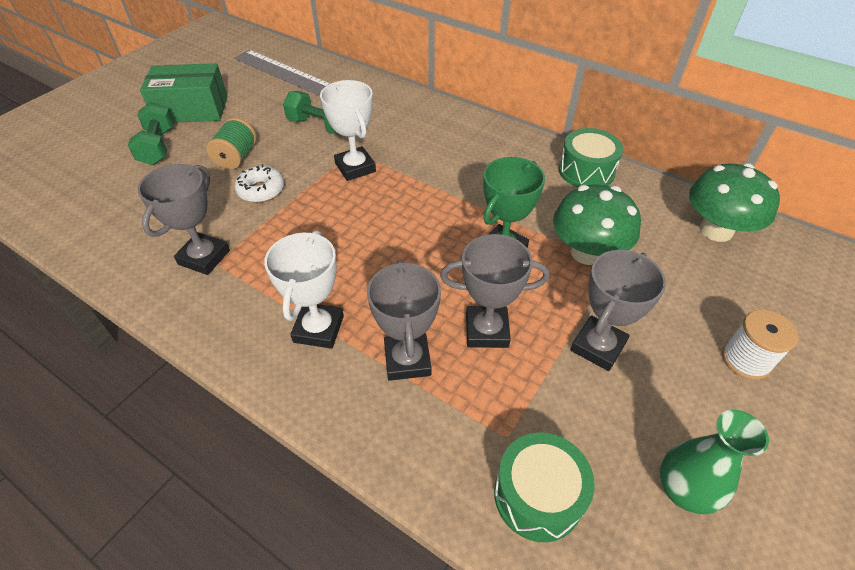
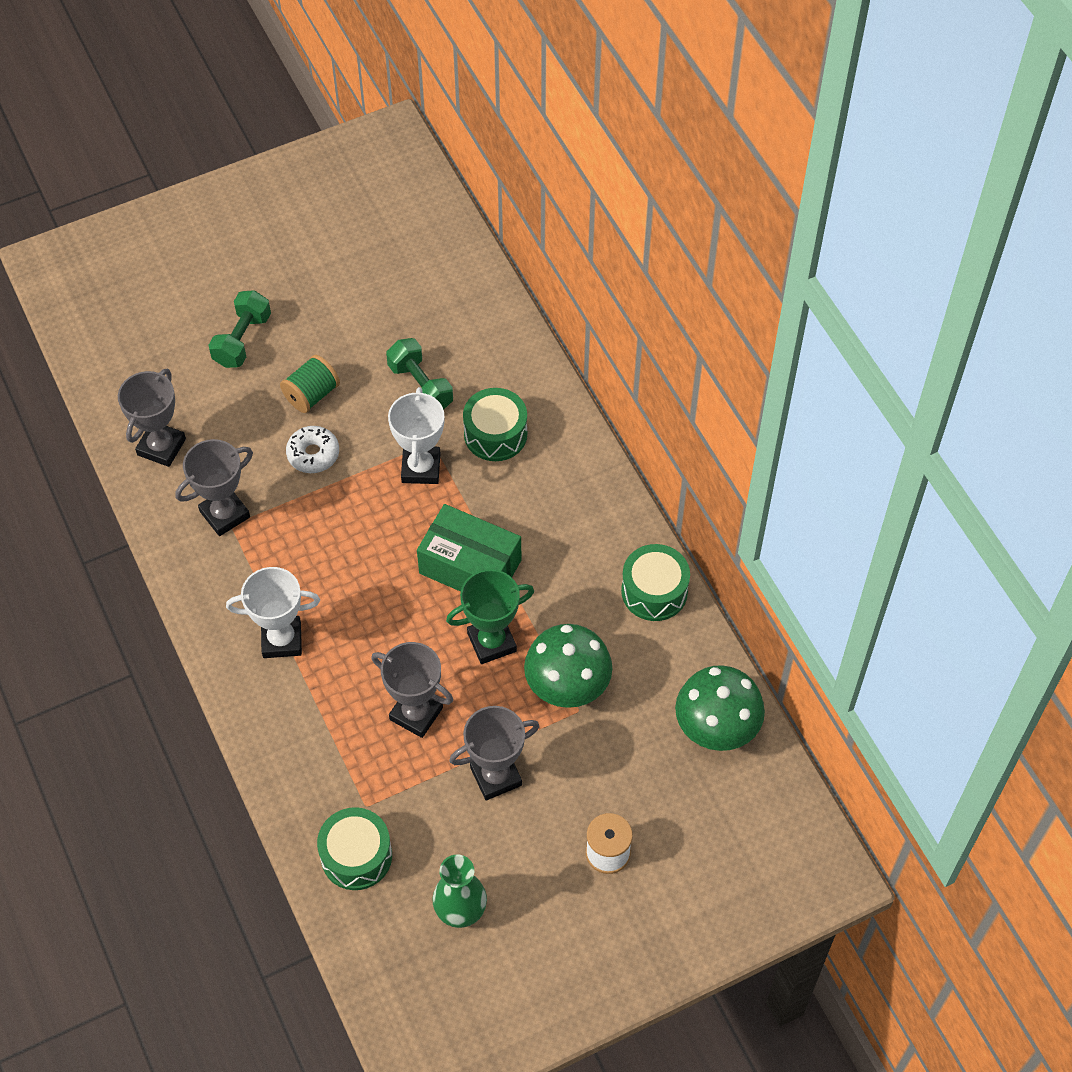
camera: 30 degrees right, 10 degrees up
green box [140,63,228,123] -> green box moved to [417,504,521,592]
grey ruler [234,50,330,96] -> none
white trophy [264,230,344,349] -> white trophy turned 45 degrees clockwise [226,567,320,658]
grey trophy [367,260,441,381] -> grey trophy moved to [118,369,186,467]
none -> green drum [463,388,527,461]

